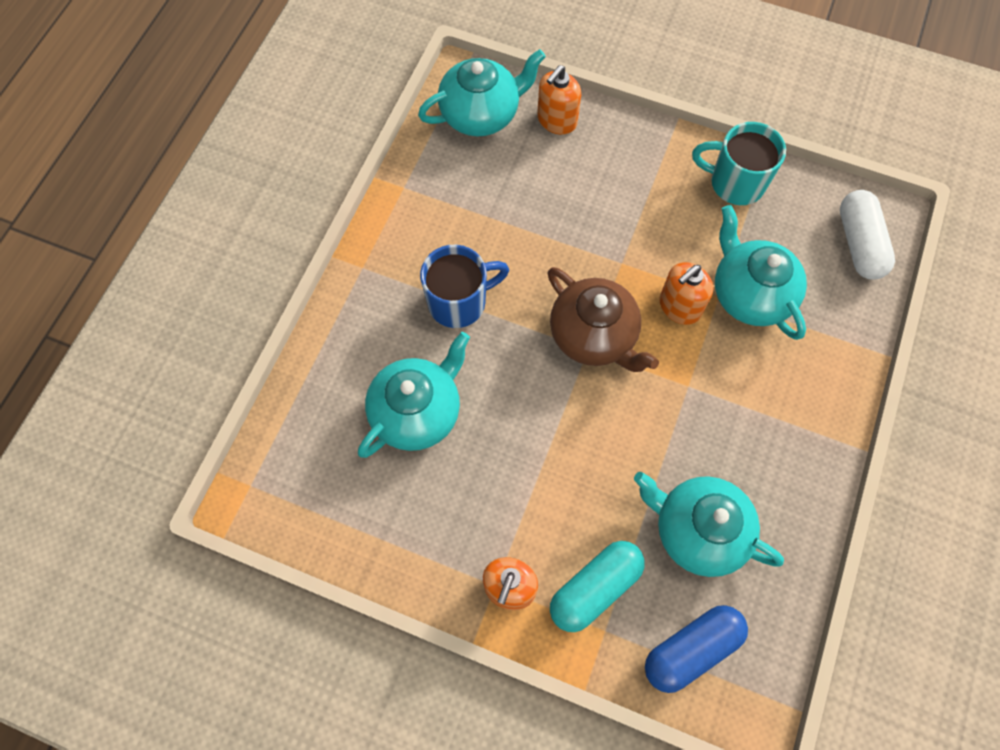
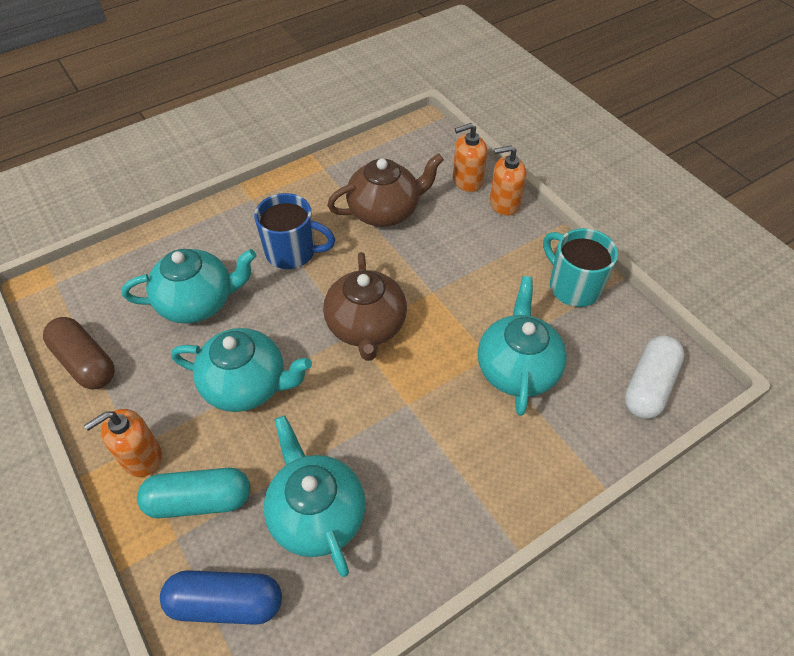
camera: 35 degrees right, 15 degrees down
turquoise teapot [418,49,546,136] -> turquoise teapot moved to [171,328,312,412]
orange soap dispenser [659,262,713,325] -> orange soap dispenser moved to [490,145,526,216]
none -> brown capsule [43,317,115,390]
none -> brown teapot [327,153,444,227]

